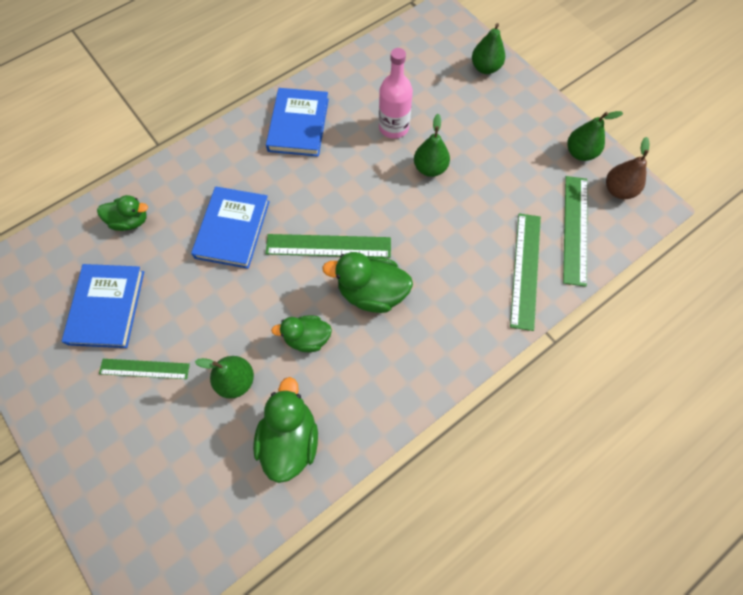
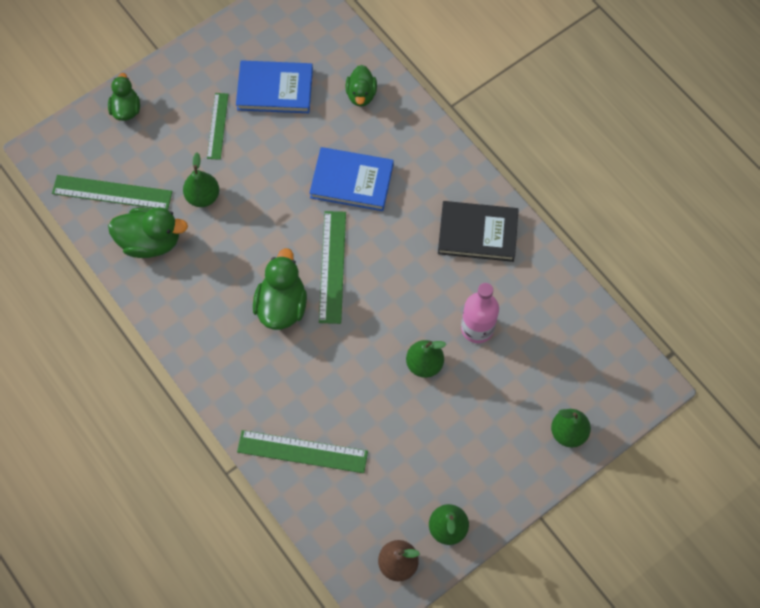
camera: 90 degrees right, 0 degrees up
blue book [266,88,329,157] -> black book [438,201,519,262]
green duck [271,315,332,352] -> green duck moved to [108,73,140,121]
green ruler [563,176,587,287] -> green ruler moved to [52,175,172,210]

